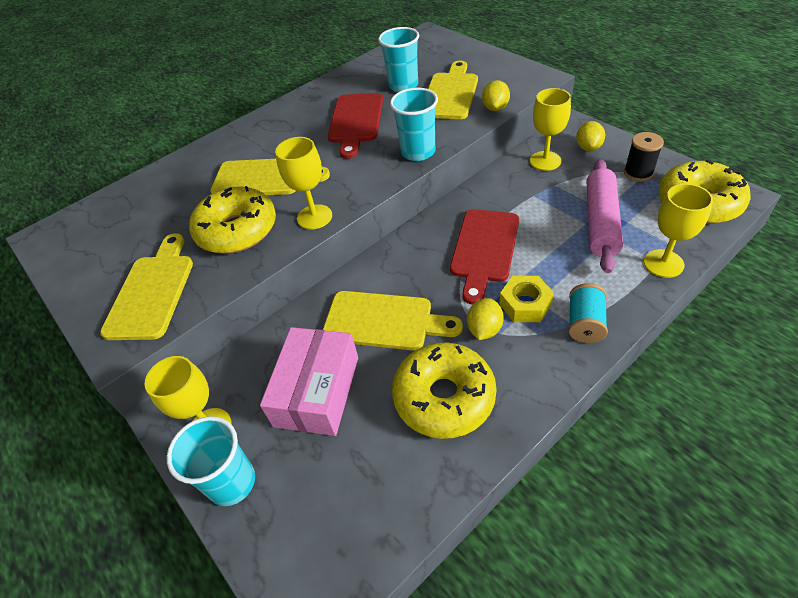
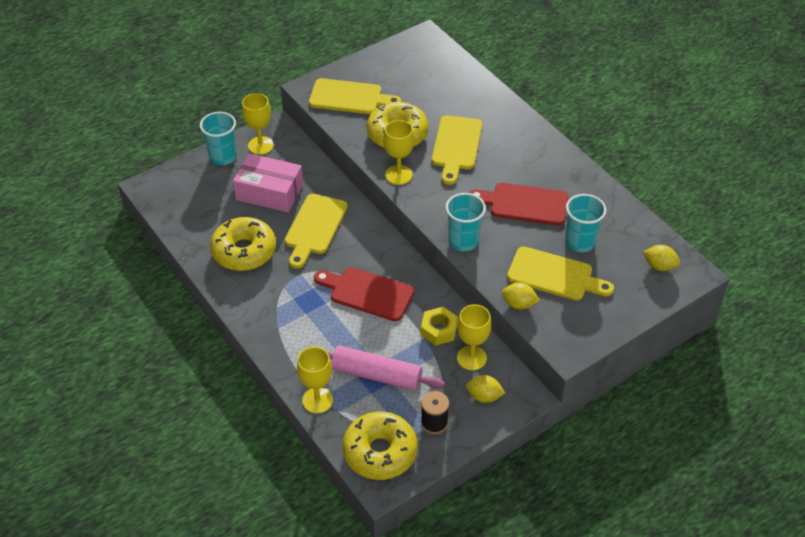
camera: 90 degrees right, 0 degrees up
yellow lemon [467,298,504,340] -> yellow lemon moved to [643,245,680,271]
yellow nut [499,276,554,322] -> yellow nut moved to [421,307,458,346]
turquoise spool [568,283,608,343] -> none

